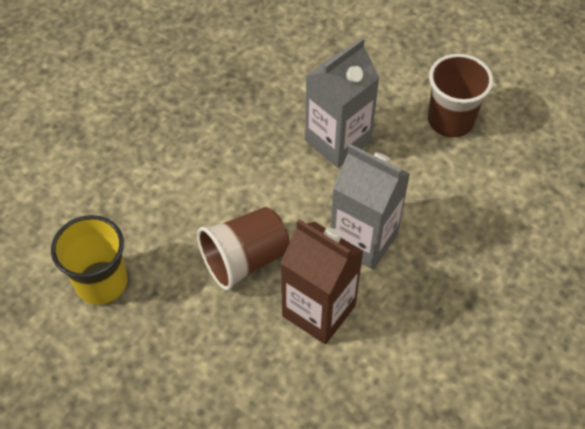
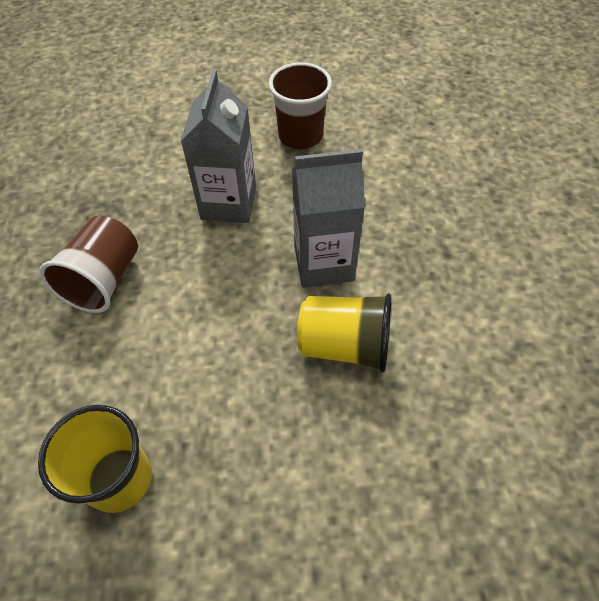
camera: 40 degrees left, 0 degrees up
brown cup [197,207,290,291] -> brown cup moved to [39,216,138,313]
brown carton [280,219,364,344] -> yellow cup [297,293,391,373]

